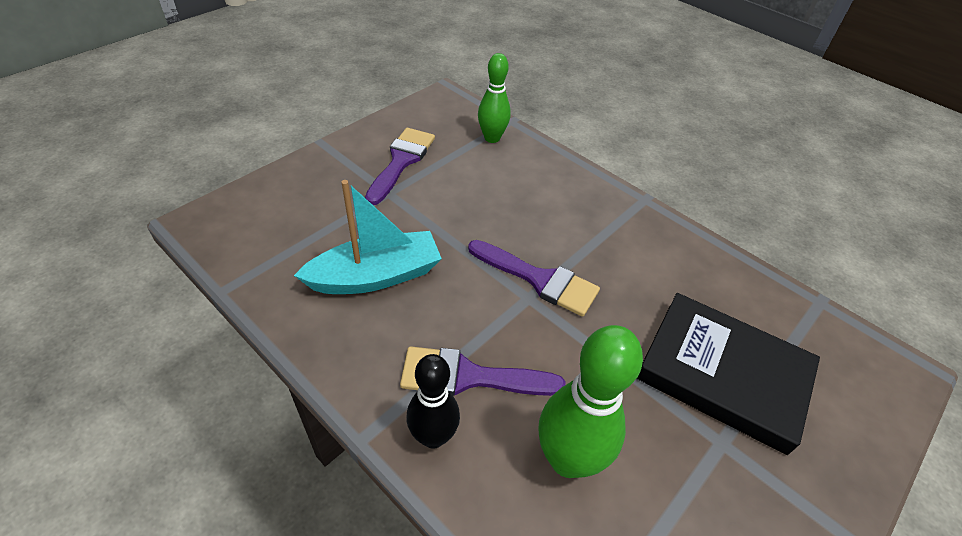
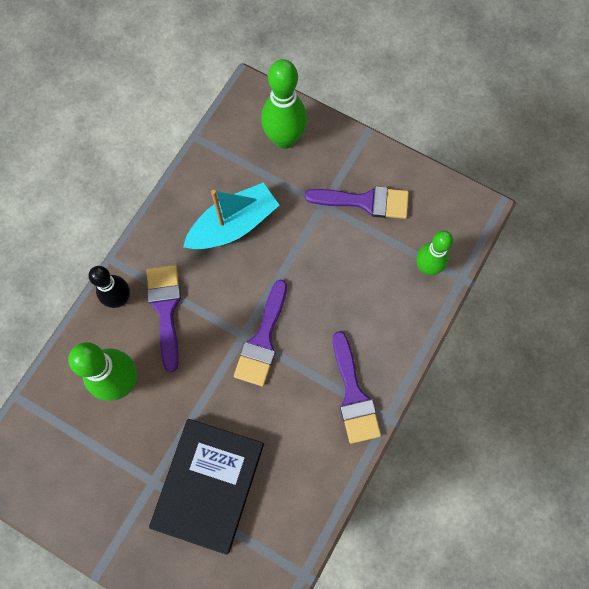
camera: 80 degrees right, 25 degrees up
turquoise boat [294,180,442,294] -> turquoise boat turned 90 degrees counterclockwise [183,182,280,249]
none -> green bowling pin [261,59,307,149]
none -> purple brush [333,331,381,444]

